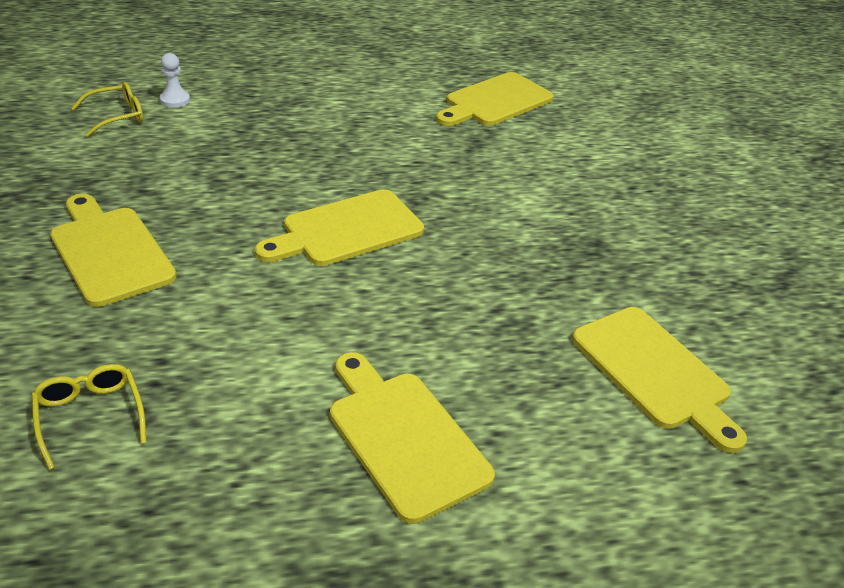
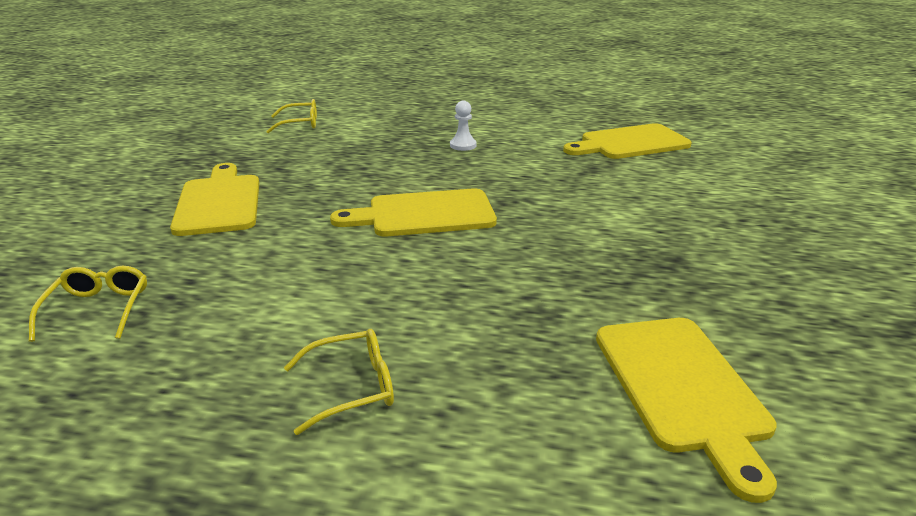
camera: 25 degrees right, 10 degrees down
white pawn [160,53,190,108] -> white pawn moved to [450,101,477,151]
yellow cutting board [330,352,495,524] -> yellow glasses [284,329,394,435]

